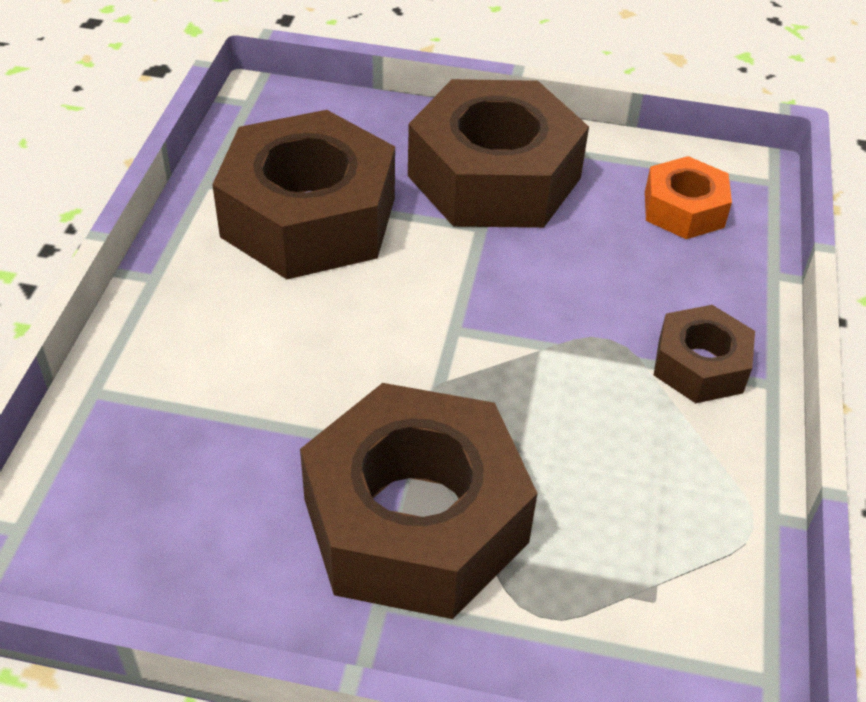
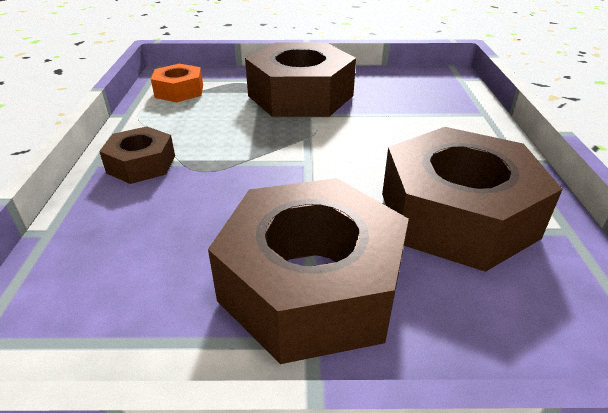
camera: 170 degrees right, 10 degrees down
orange nut [645,156,732,239] -> orange nut moved to [151,64,203,102]

